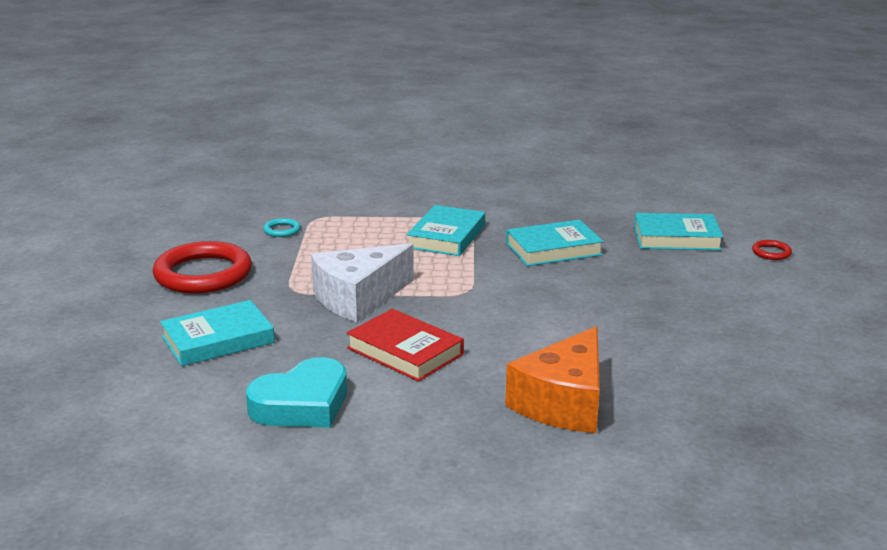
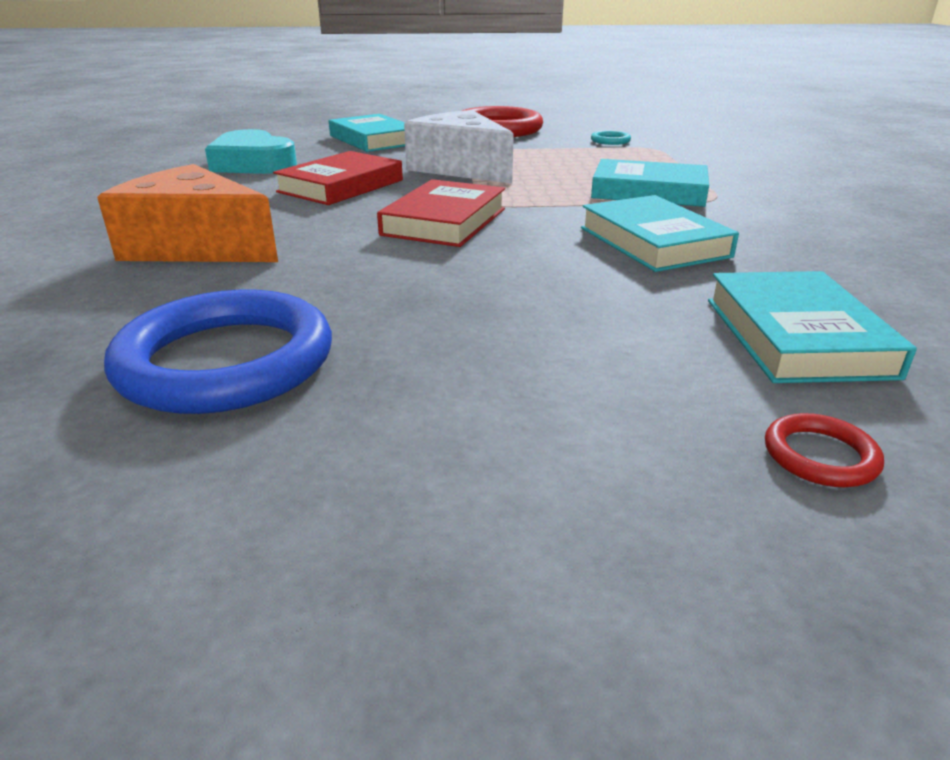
camera: 85 degrees right, 5 degrees up
none -> blue ring [104,290,332,414]
none -> red book [377,179,505,247]

